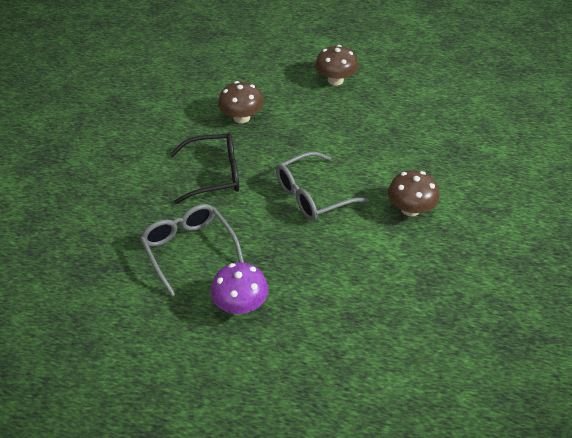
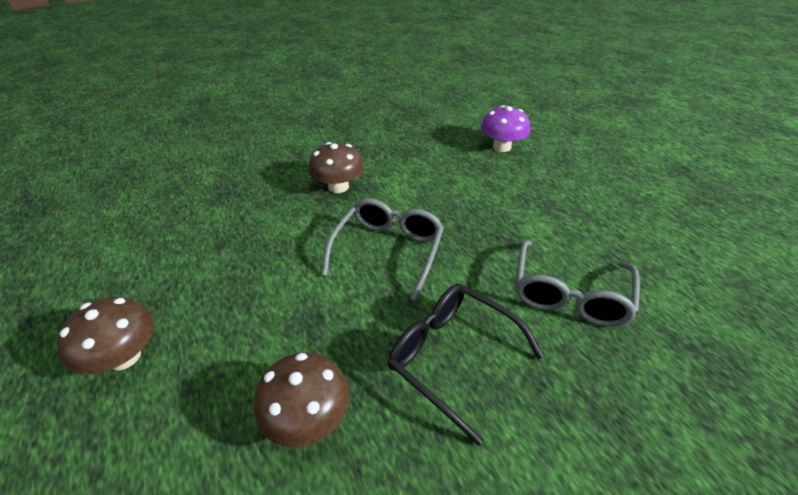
camera: 130 degrees left, 5 degrees down
purple mushroom [211,262,268,314] -> purple mushroom moved to [481,105,530,152]
grey glasses [276,152,369,221] -> grey glasses turned 90 degrees counterclockwise [322,198,444,301]

